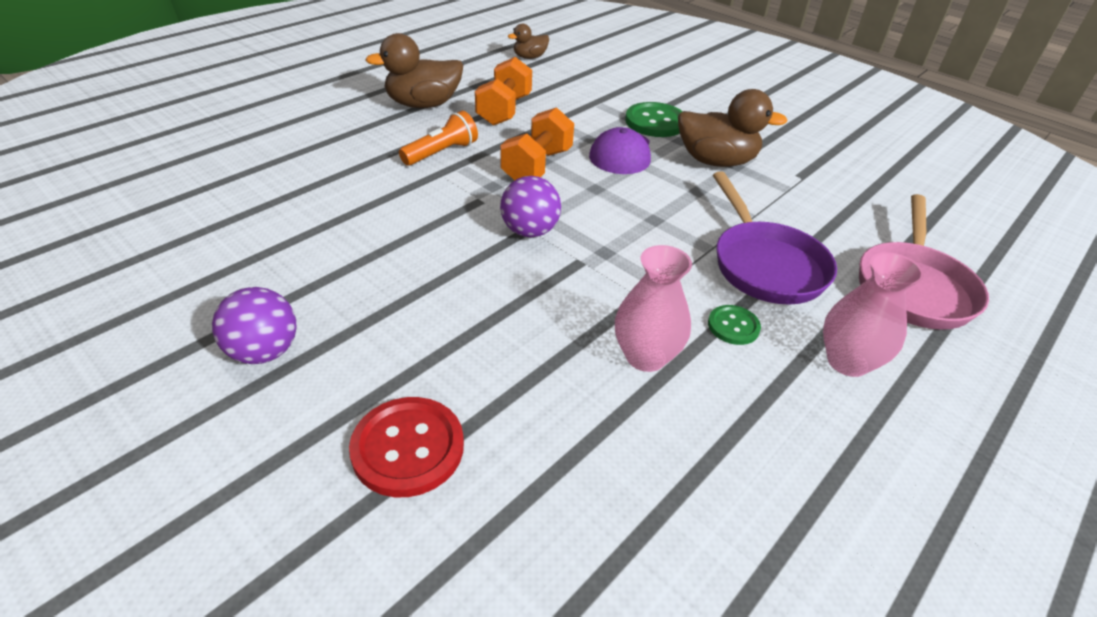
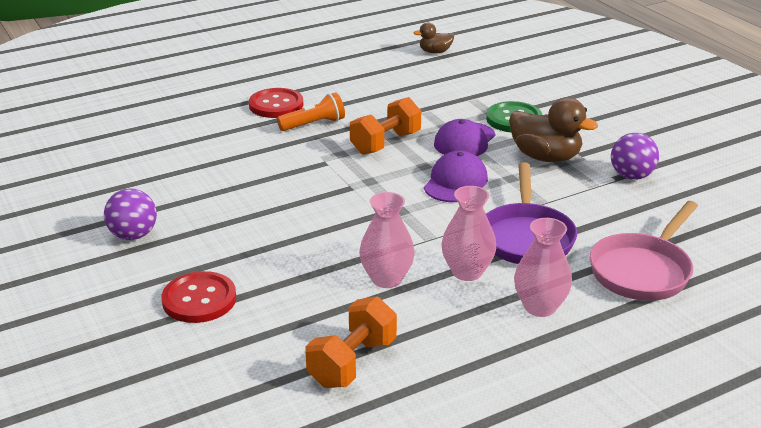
camera: 20 degrees right, 10 degrees down
brown duck [365,33,463,108] -> none
orange dumbbell [475,57,532,126] -> orange dumbbell moved to [305,297,397,388]
purple ball [500,176,561,237] -> purple ball moved to [611,133,659,180]
green button [708,305,761,345] -> pink vase [442,186,496,281]
none -> red button [249,88,303,118]
none -> purple cap [424,150,488,202]

